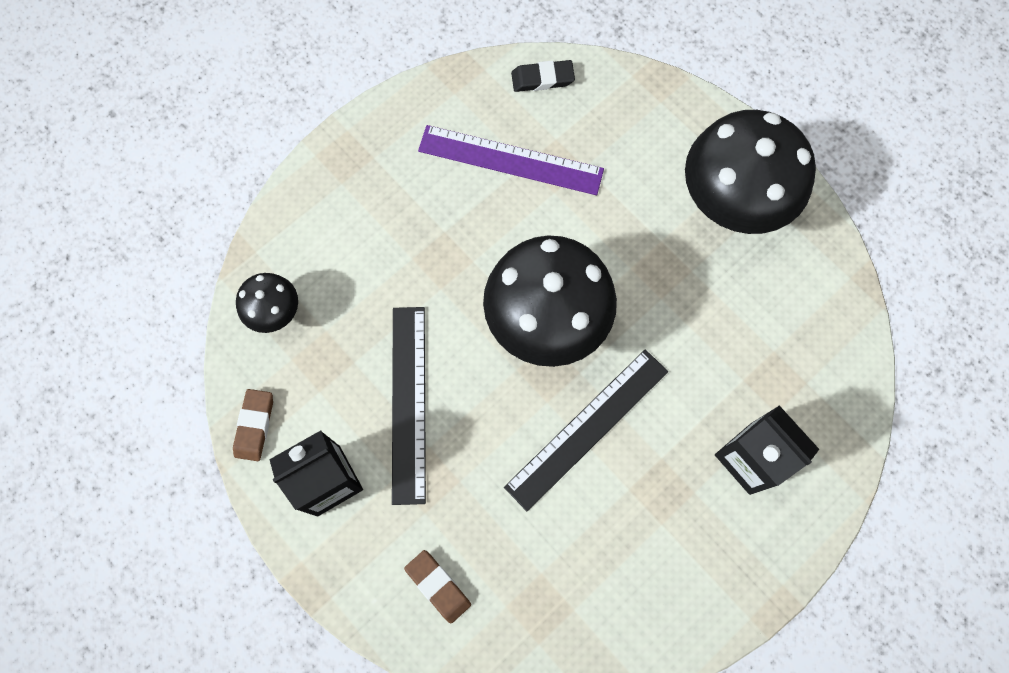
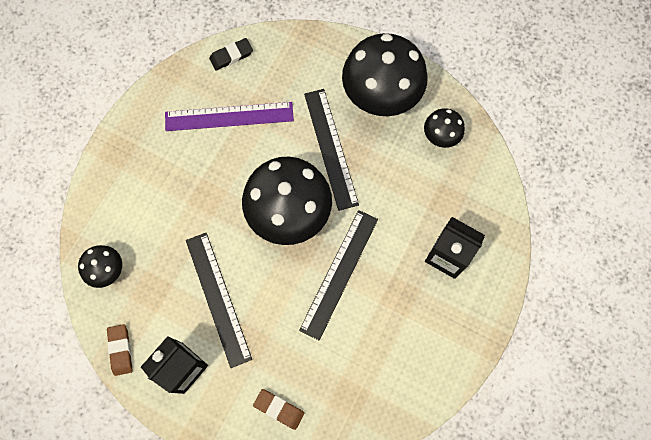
camera: 20 degrees left, 0 degrees up
none -> black ruler [304,89,359,211]
none -> black mushroom [424,108,465,148]

